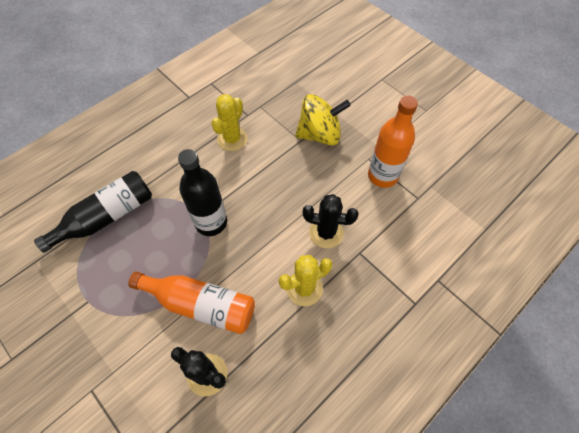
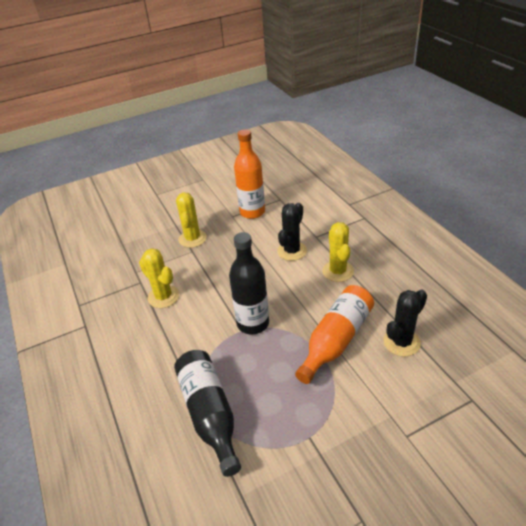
camera: 70 degrees left, 20 degrees down
yellow spinning top [295,94,351,146] -> yellow cactus [176,192,207,248]

